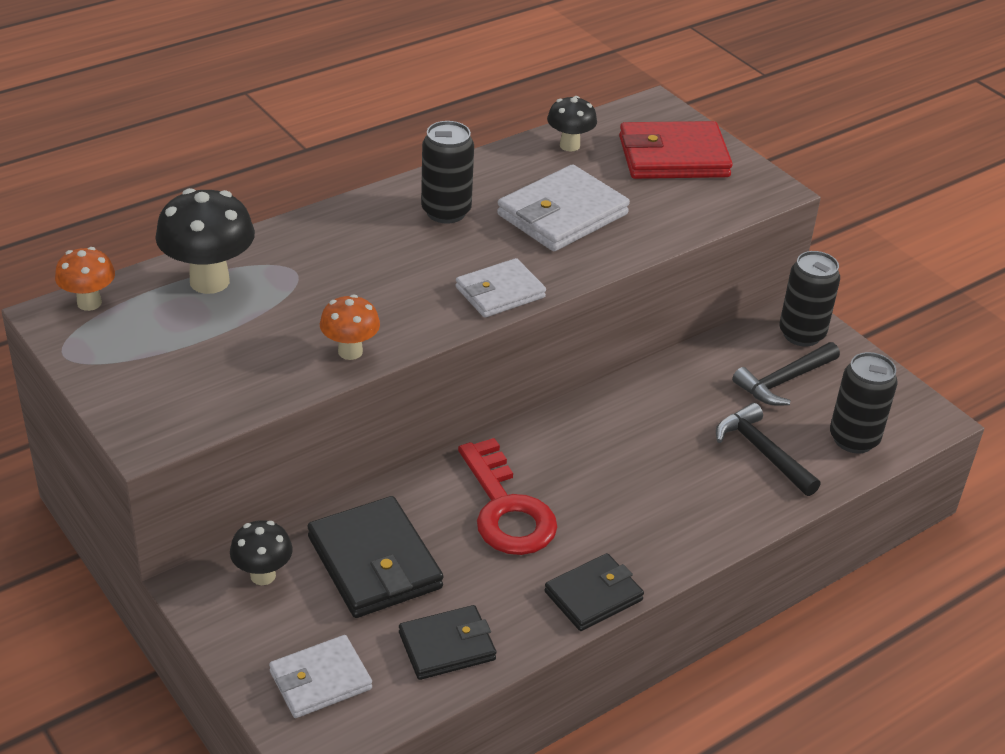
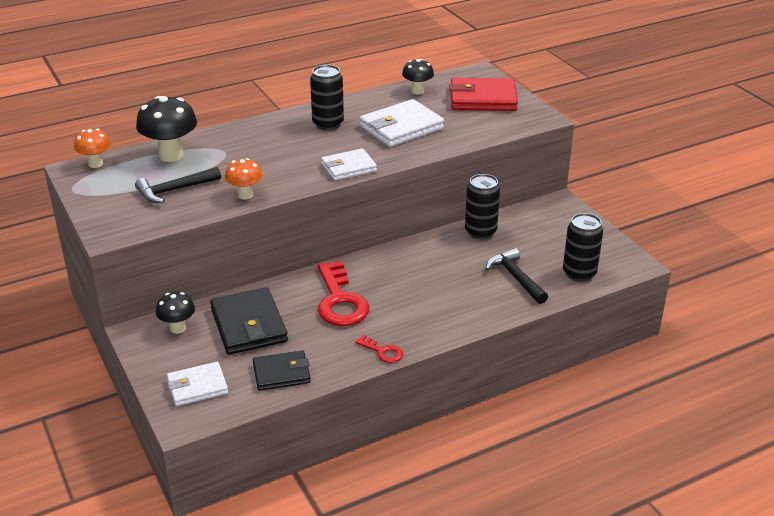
camera: 10 degrees right, 5 degrees down
black wallet [545,553,644,631] -> red key [355,335,403,363]
black hammer [732,342,840,406] -> black hammer moved to [135,167,221,203]
black can [779,251,840,346] -> black can moved to [465,174,500,239]

